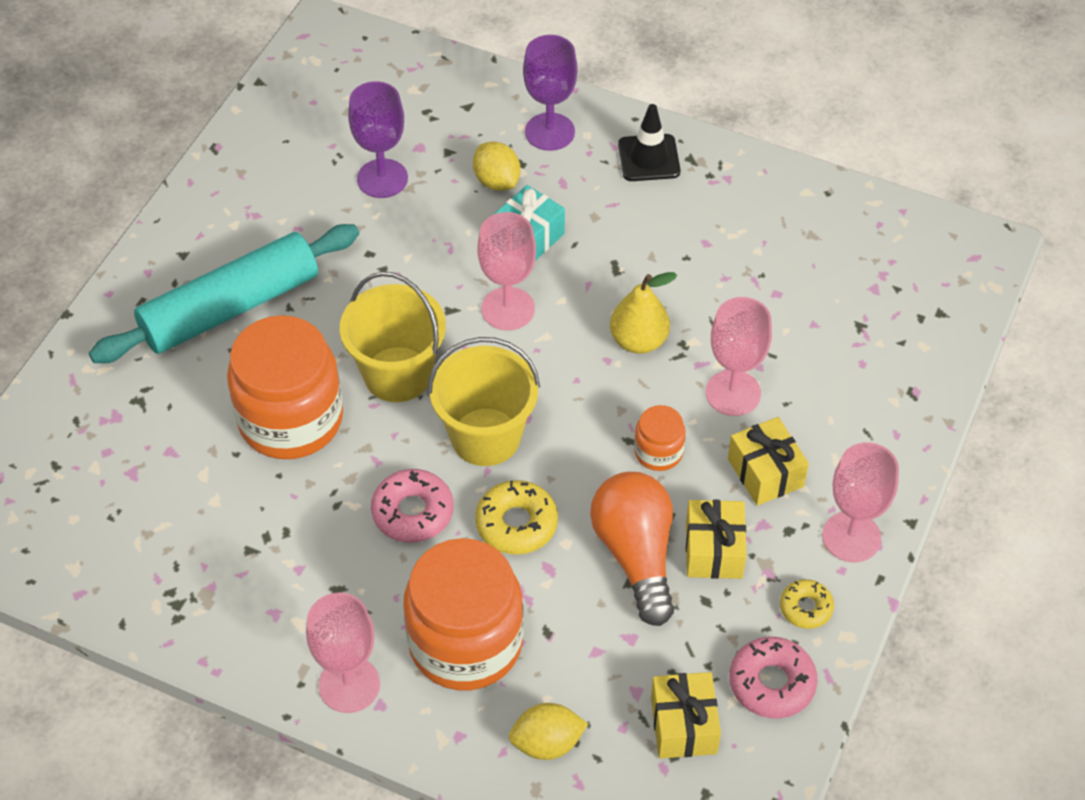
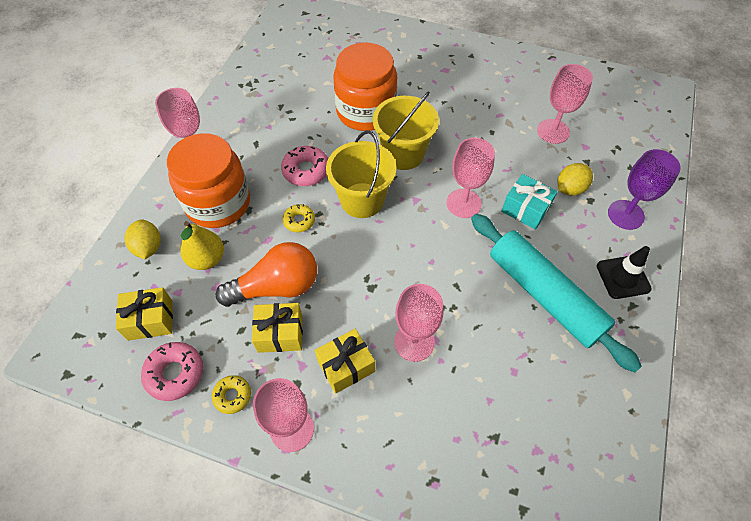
camera: 85 degrees right, 5 degrees up
turquoise rolling pin [89,224,359,363] -> turquoise rolling pin moved to [471,214,642,372]
purple goblet [348,81,408,198] -> pink goblet [537,64,593,144]
yellow donut [475,480,558,555] -> yellow donut [283,204,315,232], size x0.63
yellow pear [610,272,677,354] -> yellow pear moved to [180,221,224,270]
orange jar [634,405,686,471] -> none

